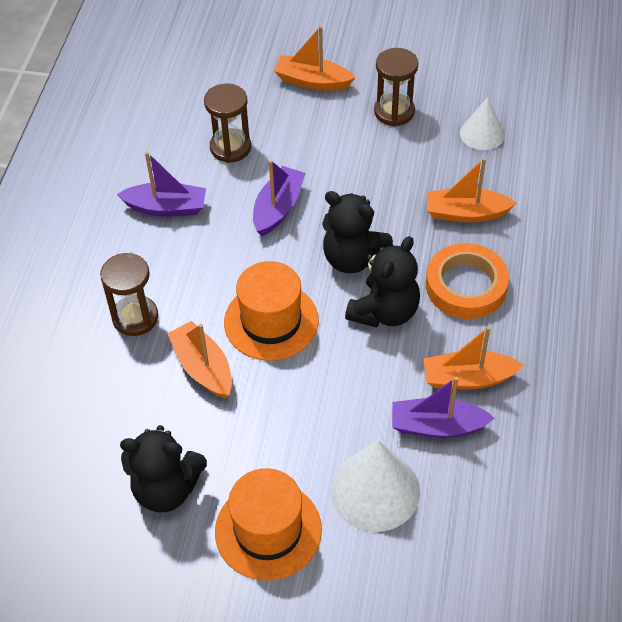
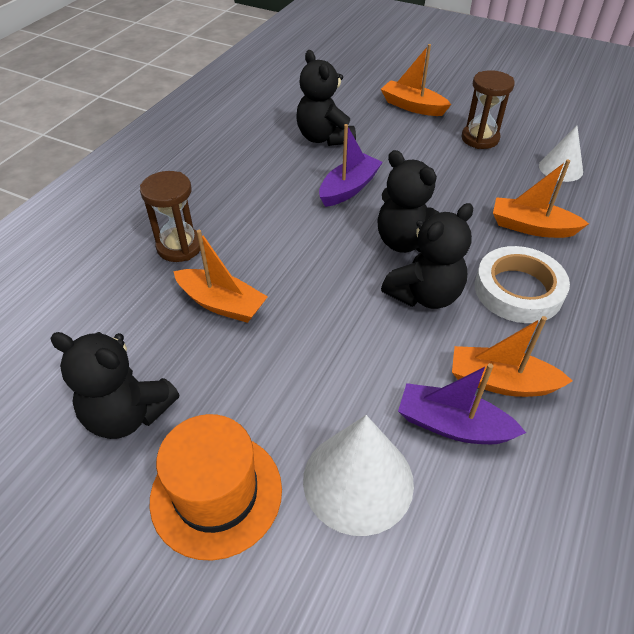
camera: 15 degrees right, 5 degrees down
purple boat [117,152,206,217] -> none
orange boat [167,321,232,399] -> orange boat turned 135 degrees clockwise [174,230,268,323]
brown hourglass [204,83,251,163] -> black teddy bear [296,50,356,146]
orange hat [224,261,319,361] -> none
orange tape [426,243,509,319] -> white tape [475,246,570,323]

